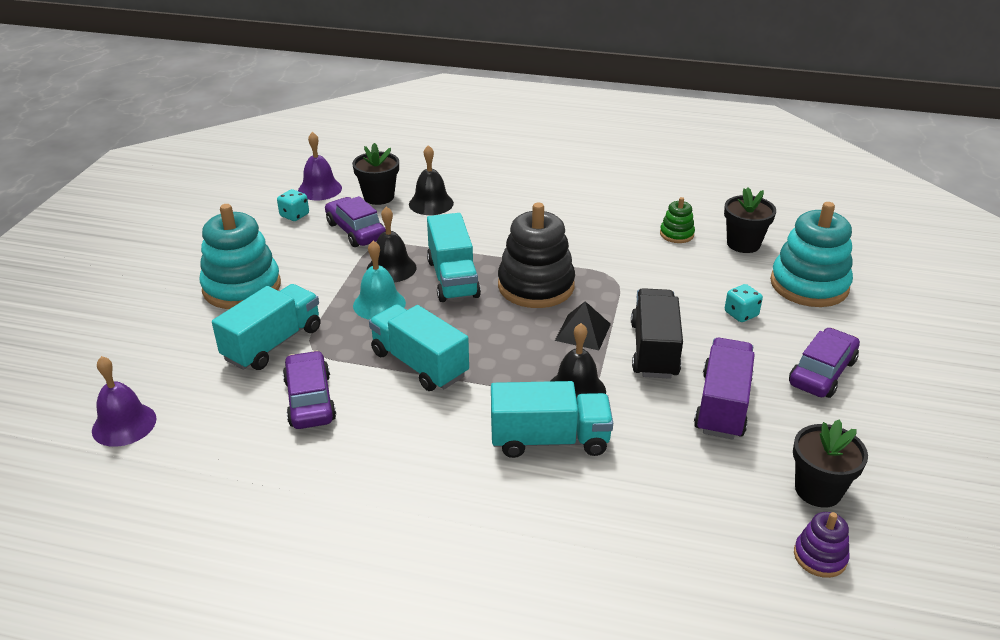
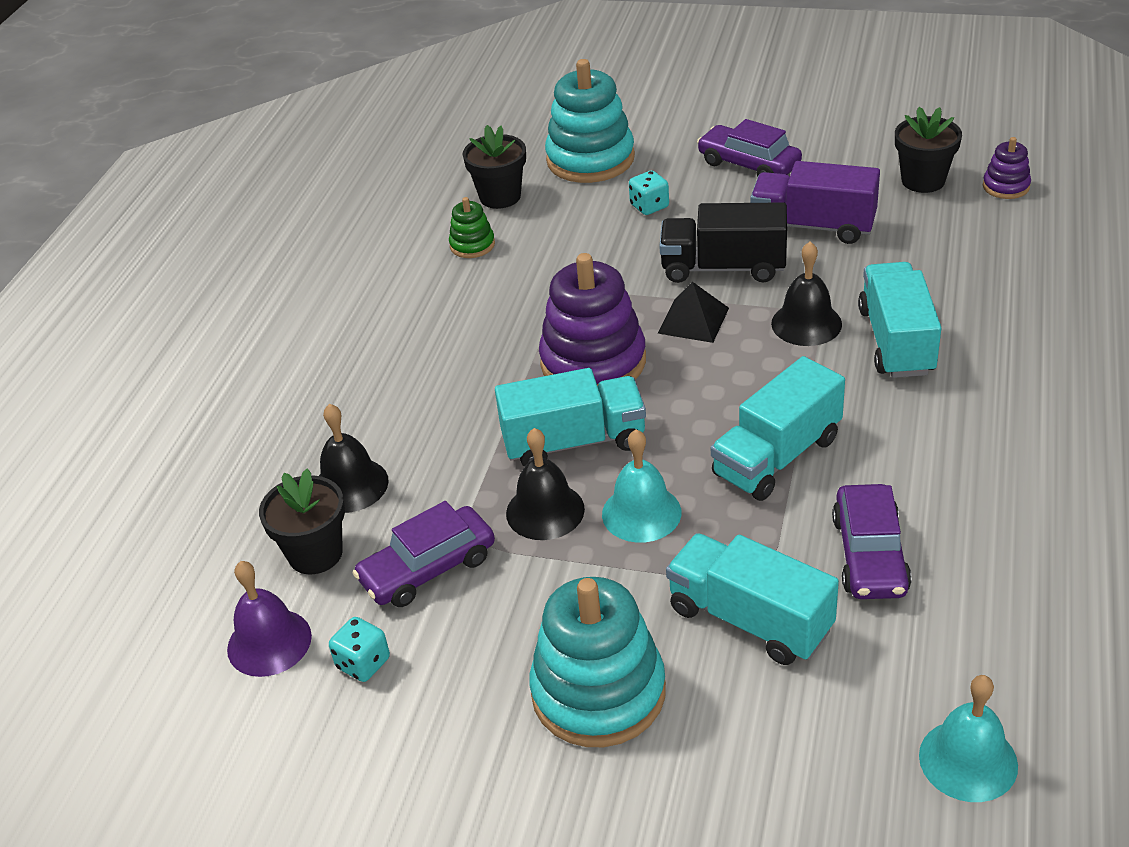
camera: 85 degrees left, 5 degrees up
purple bell [92,356,157,447] -> turquoise bell [919,675,1018,802]
purple car [283,351,336,429] -> purple car turned 75 degrees counterclockwise [832,484,912,599]
black stacking toy [498,203,575,308] -> purple stacking toy [539,253,646,386]

